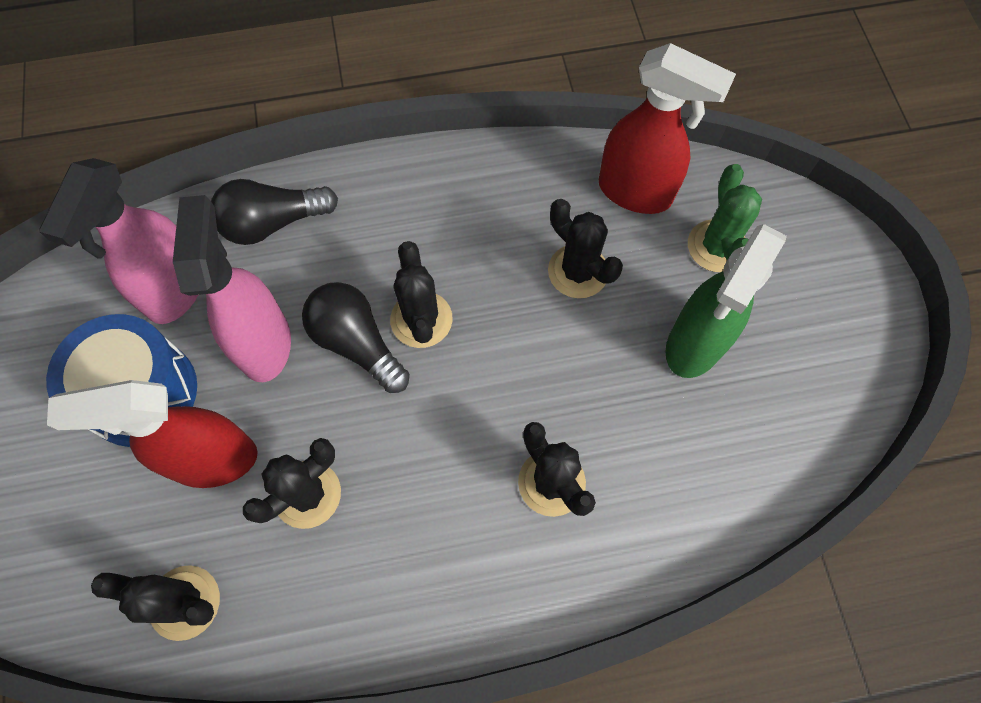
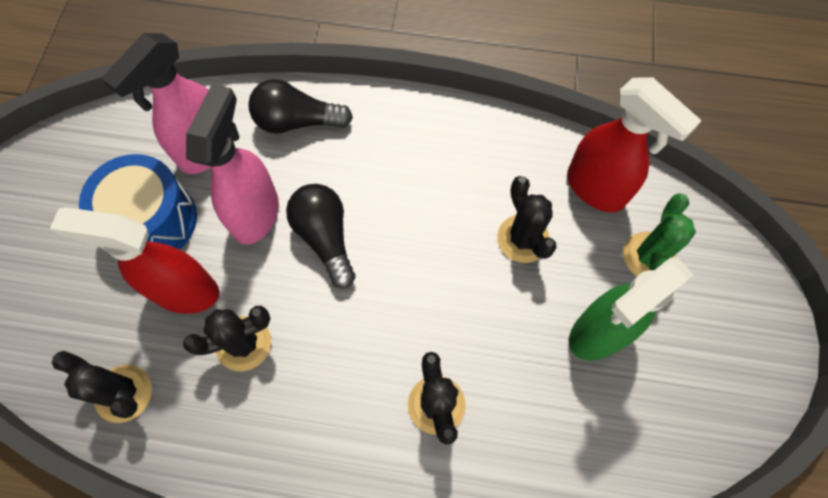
camera: 20 degrees right, 0 degrees up
black cactus [390,241,453,348] -> none

